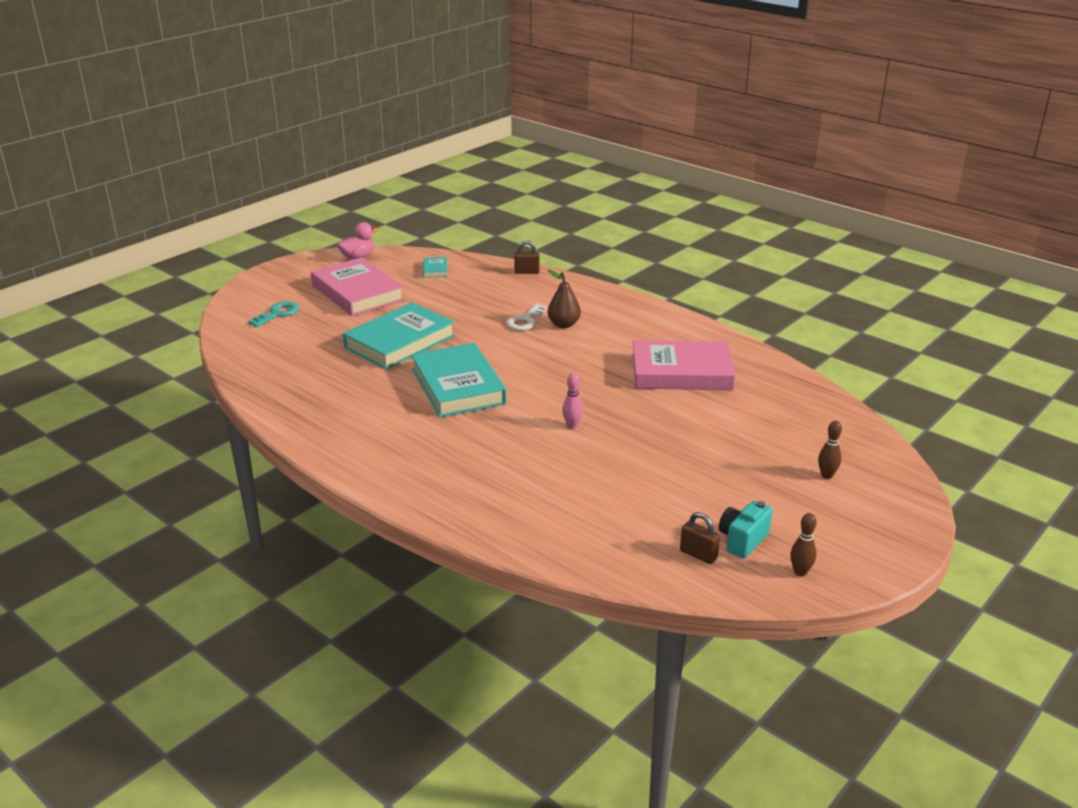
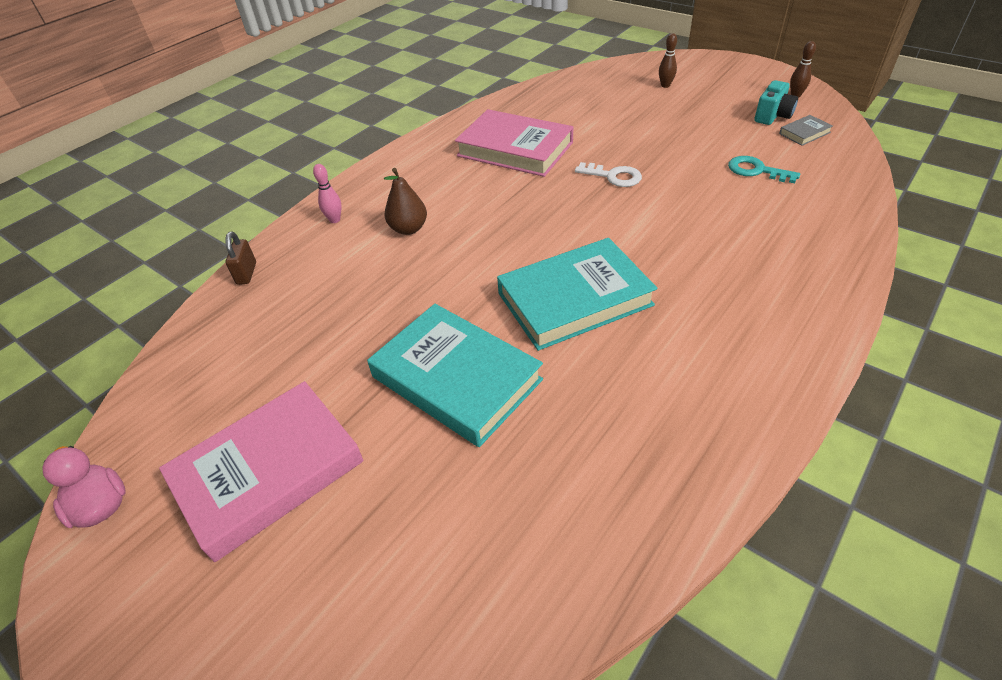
camera: 90 degrees left, 15 degrees up
turquoise key [248,301,299,327] -> turquoise key moved to [728,156,800,183]
turquoise book [423,257,447,278] -> none
white key [506,304,547,331] -> white key moved to [575,162,642,187]
pink bowling pin [562,373,583,429] -> pink bowling pin moved to [313,164,342,223]
pink book [632,340,736,390] -> pink book turned 60 degrees counterclockwise [455,109,573,177]
brown padlock [680,512,720,564] -> grey book [779,115,833,146]
turquoise camera [719,501,772,558] -> turquoise camera turned 90 degrees counterclockwise [754,80,798,125]

